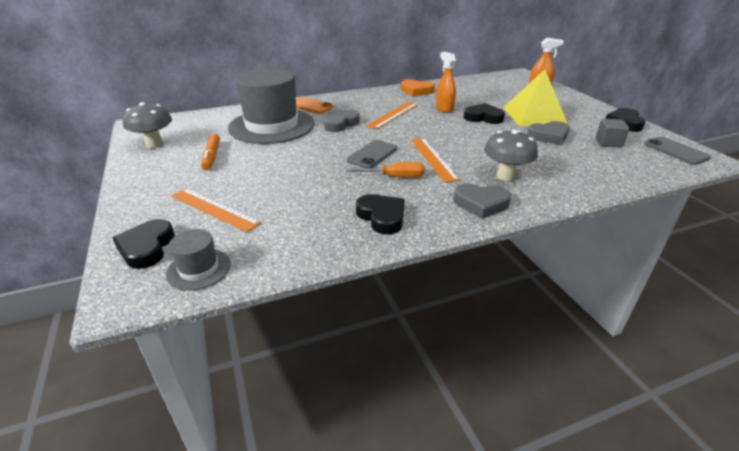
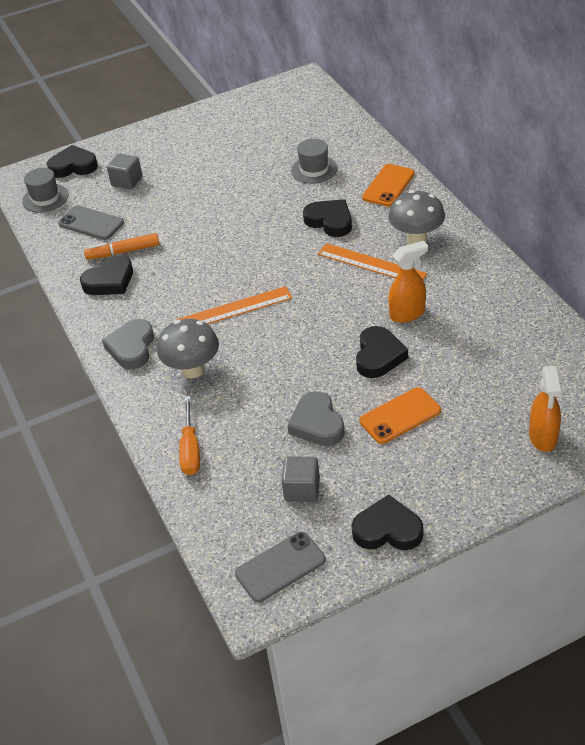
camera: 90 degrees right, 10 degrees up
grey mushroom [123,102,172,148] -> grey mushroom moved to [388,190,445,244]
orange ruler [171,188,261,232] -> grey cube [107,153,143,190]
orange marker [201,134,220,170] -> orange marker moved to [84,233,159,260]
grey hat [228,68,314,144] -> grey hat [291,139,338,184], size x0.44
grey heart [324,110,360,132] -> black heart [303,199,352,237]
orange screwdriver [346,162,425,177] -> orange screwdriver moved to [179,396,200,475]
grey phone [347,140,397,168] -> grey phone moved to [58,205,124,240]
orange heart [401,79,435,97] -> none
yellow pyramid [503,69,568,126] -> orange phone [359,387,441,444]

